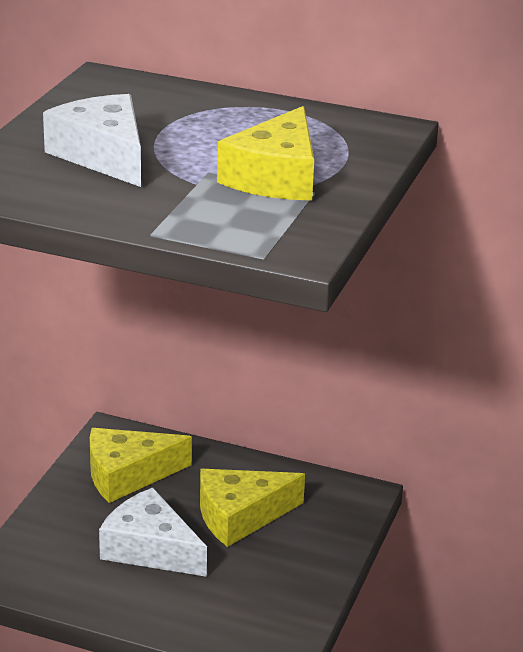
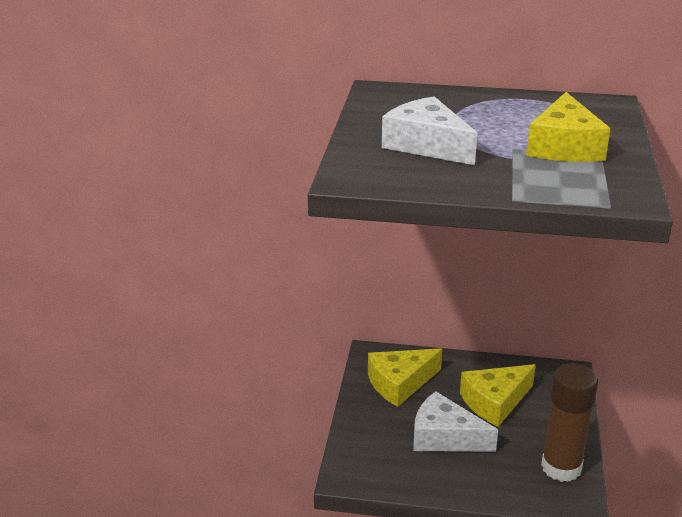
camera: 10 degrees left, 0 degrees up
none -> brown glue stick [541,363,598,482]

